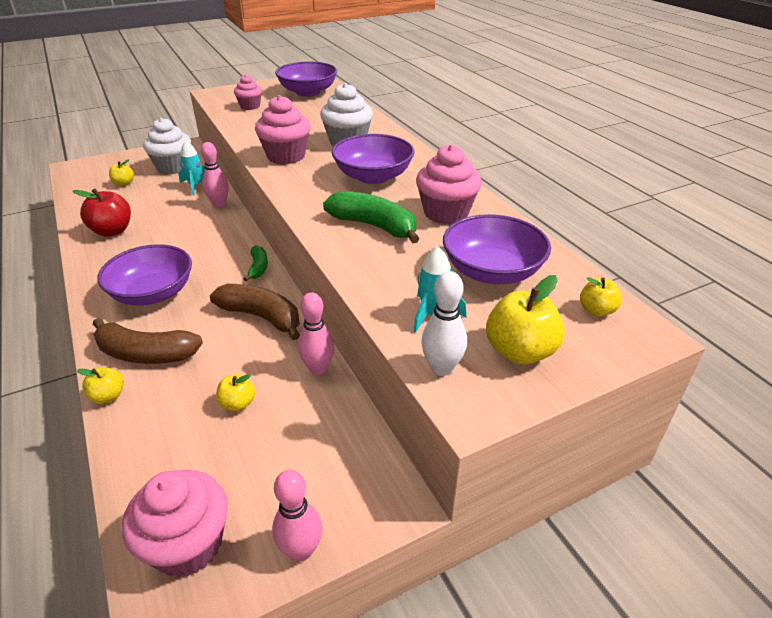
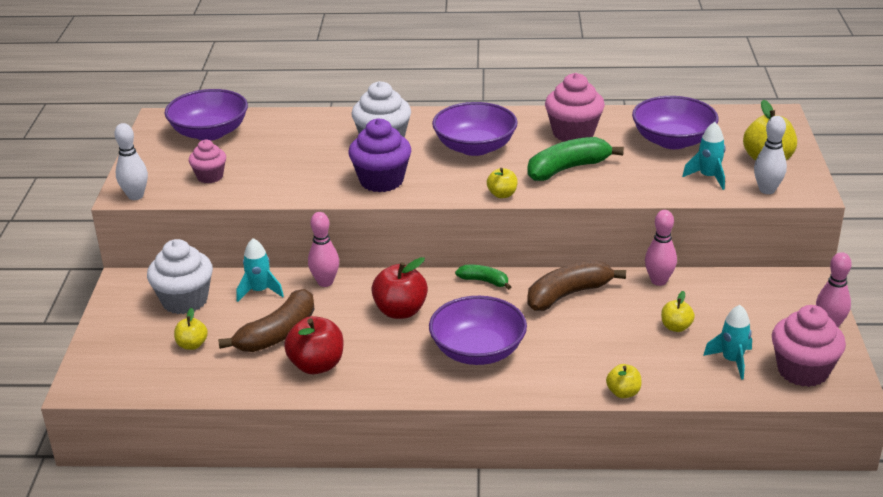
camera: 60 degrees left, 5 degrees down
brown banana [93,318,203,364] -> brown banana moved to [218,289,315,352]
pink cupcake [255,95,311,164] -> purple cupcake [349,118,411,192]
yellow apple [580,277,622,317] -> yellow apple moved to [487,168,518,198]
none -> white bowling pin [114,123,148,200]
none -> red apple [371,257,428,319]
none -> turquoise rocket [703,305,752,380]

